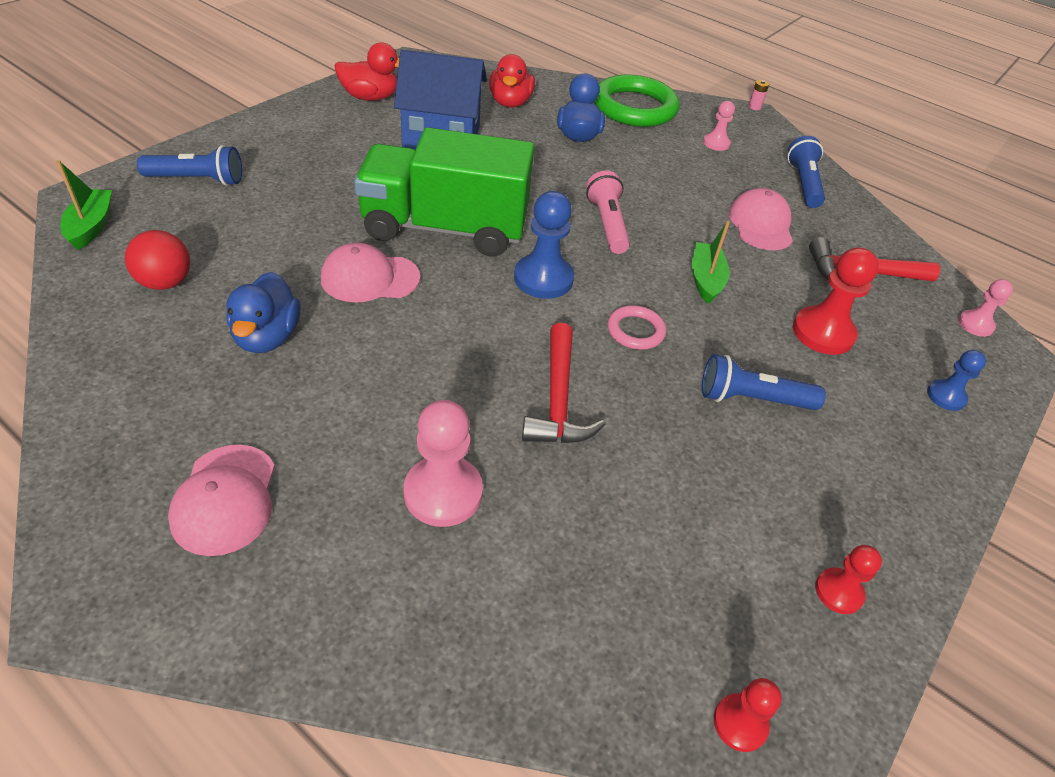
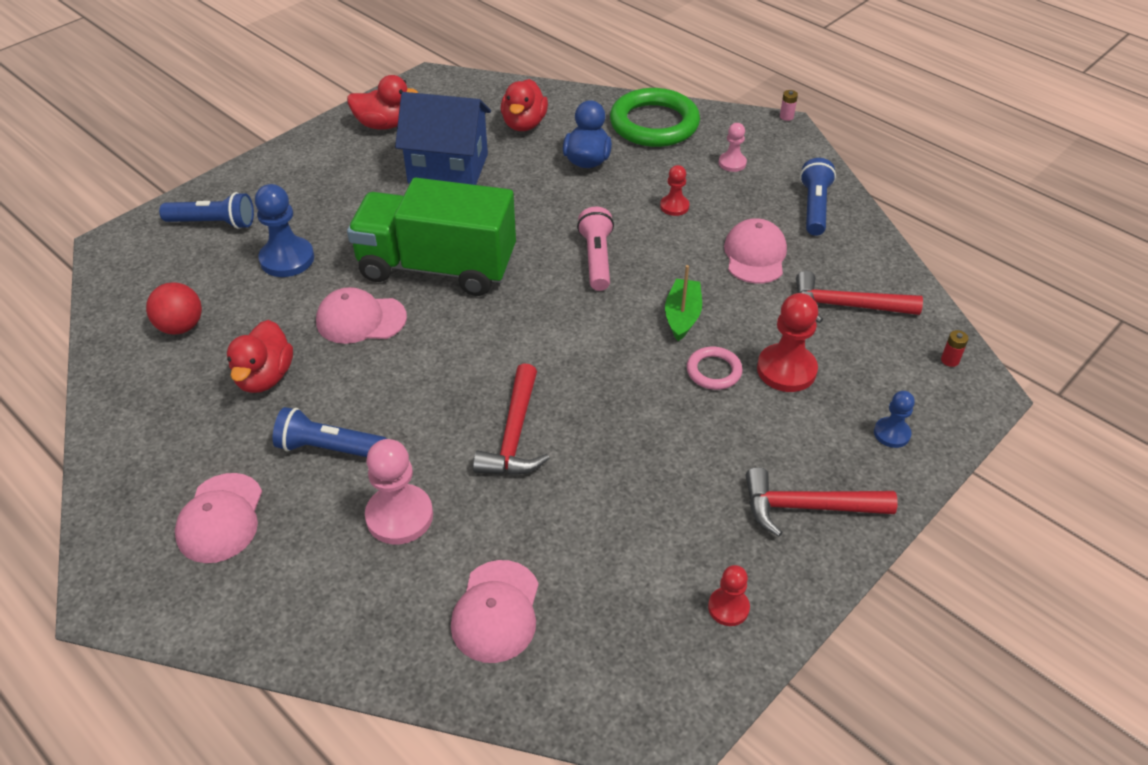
camera: 10 degrees right, 0 degrees up
green boat [56,160,112,250] -> none
blue duck [227,272,301,353] -> red duck [227,320,293,393]
blue pawn [514,191,574,299] -> blue pawn moved to [255,184,314,277]
pink ring [608,305,666,349] -> pink ring moved to [687,347,743,390]
blue flashlight [702,354,826,410] -> blue flashlight moved to [273,407,387,457]
red pawn [714,678,782,752] -> red pawn moved to [660,165,689,216]
pink pawn [958,279,1013,337] -> red battery [941,330,969,367]
none -> pink cap [451,560,539,663]
none -> red hammer [746,467,897,537]

